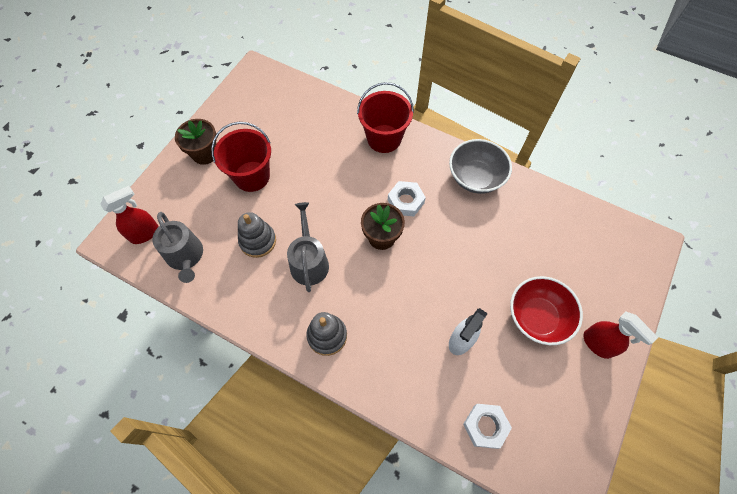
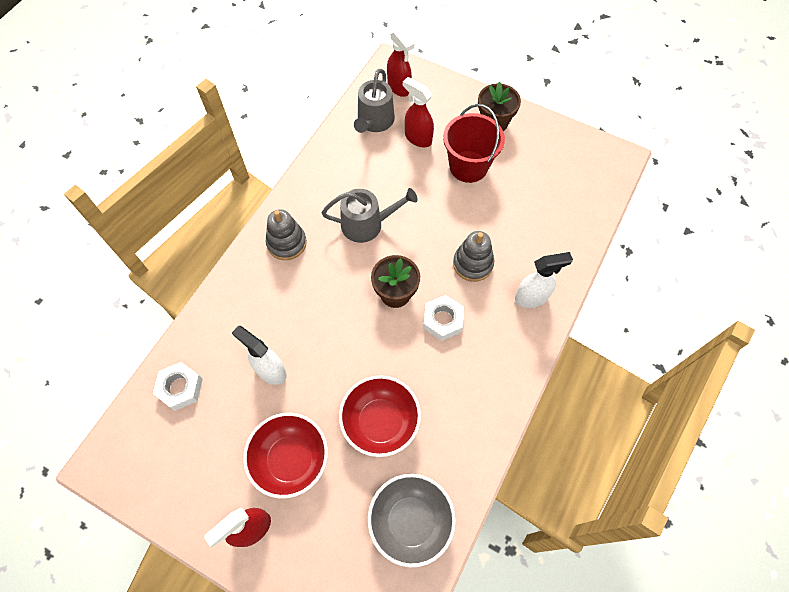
camera: 90 degrees right, 0 degrees up
grey watering can [152,212,203,283] -> grey watering can turned 45 degrees counterclockwise [354,69,395,133]
grey stacking toy [238,212,276,258] -> grey stacking toy moved to [453,231,494,282]
red bucket [357,82,414,153] -> white spray bottle [515,252,573,308]
grey bowl [449,139,512,194] -> grey bowl moved to [368,474,456,567]
none -> red bowl [339,375,421,457]
none -> red spray bottle [403,77,434,148]

